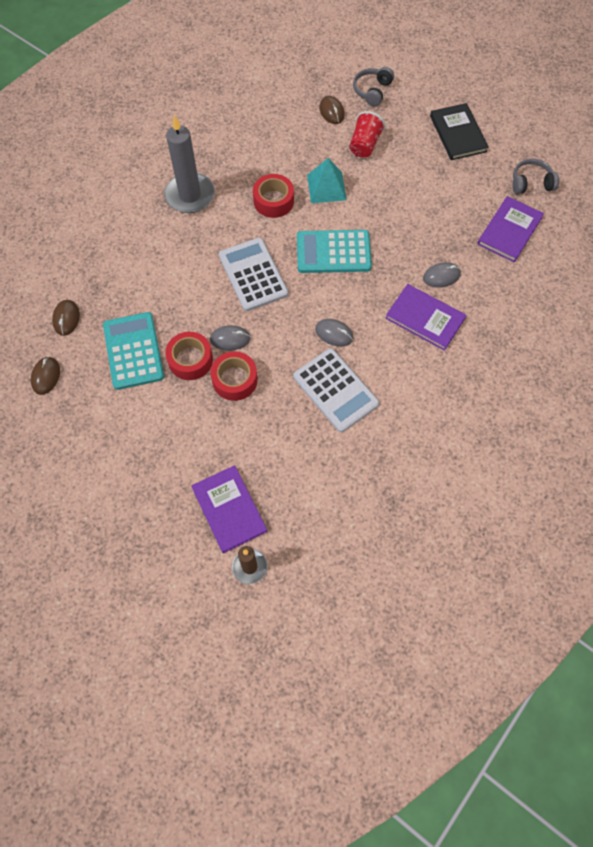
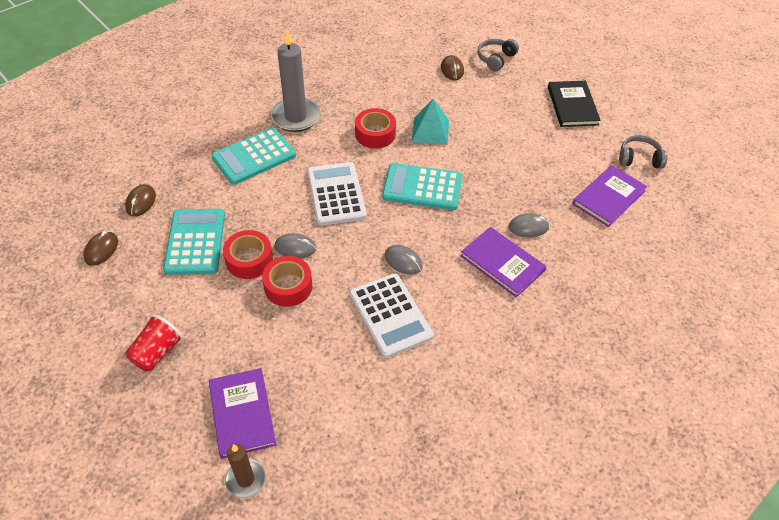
camera: 10 degrees right, 15 degrees down
red cup [349,111,385,158] -> red cup moved to [125,314,183,372]
none -> turquoise calculator [211,127,296,185]

